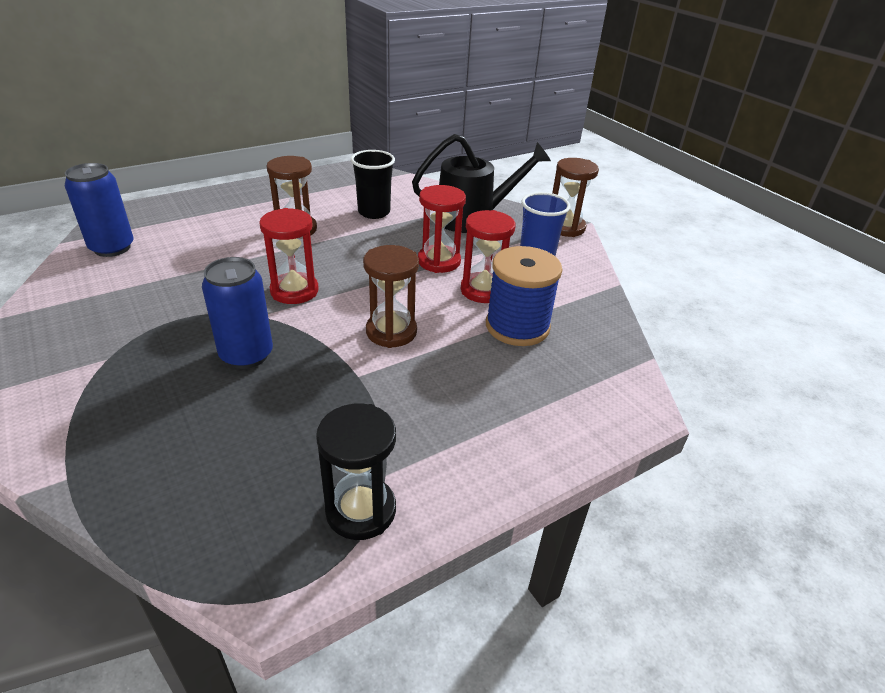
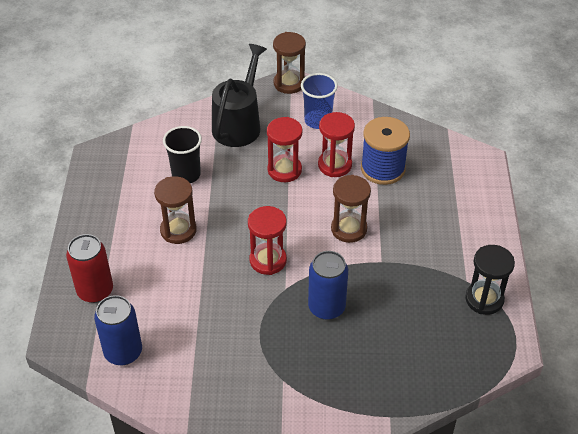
camera: 55 degrees left, 10 degrees up
none -> red can [66,234,113,303]

